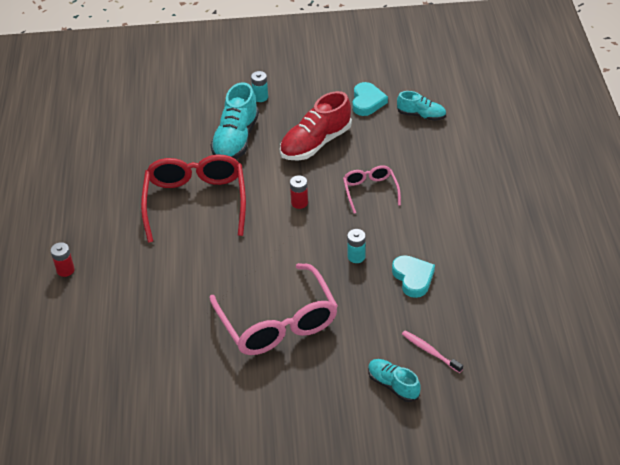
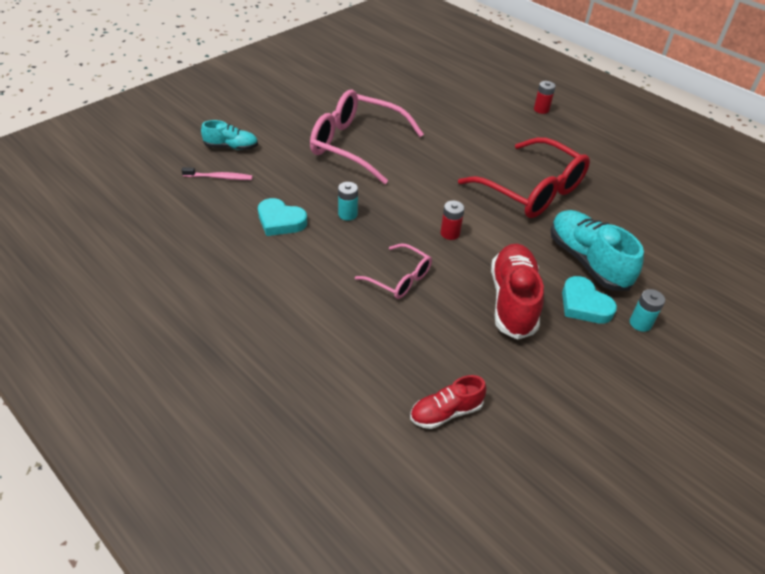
camera: 135 degrees right, 0 degrees up
turquoise heart [353,82,388,116] -> turquoise heart moved to [562,276,617,324]
turquoise shoe [397,91,446,121] -> red shoe [410,375,486,429]

